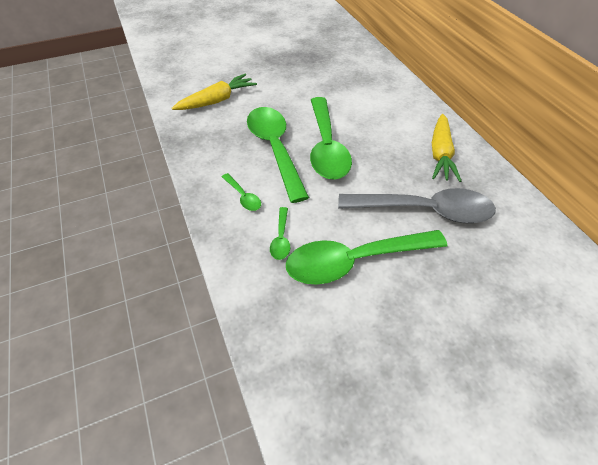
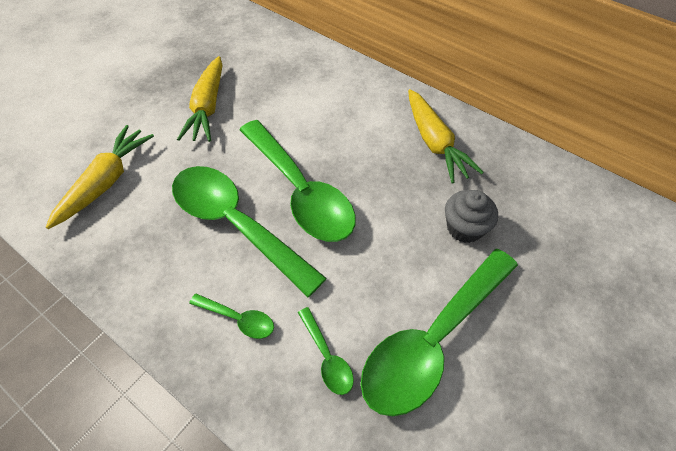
camera: 30 degrees left, 5 degrees up
grey spoon [338,188,496,223] -> grey cupcake [445,190,498,243]
none -> yellow carrot [177,56,223,142]

